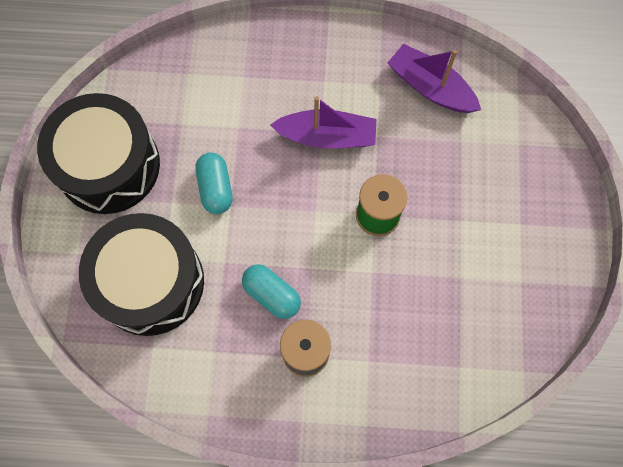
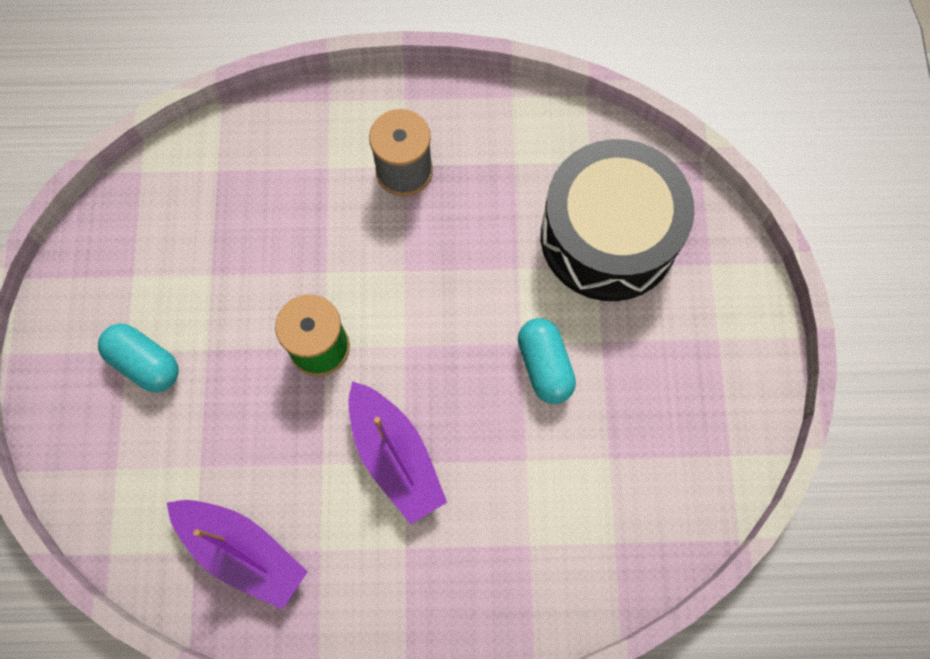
camera: 175 degrees right, 0 degrees up
black drum [37,93,160,214] -> none
turquoise capsule [242,264,301,319] -> turquoise capsule moved to [98,324,179,392]
purple boat [270,96,377,148] -> purple boat turned 120 degrees counterclockwise [348,381,447,524]

